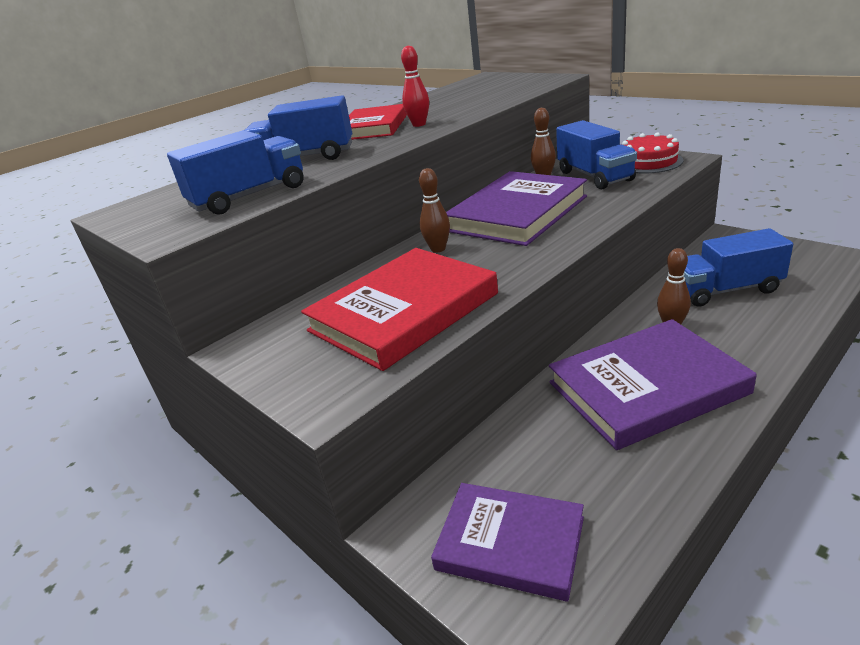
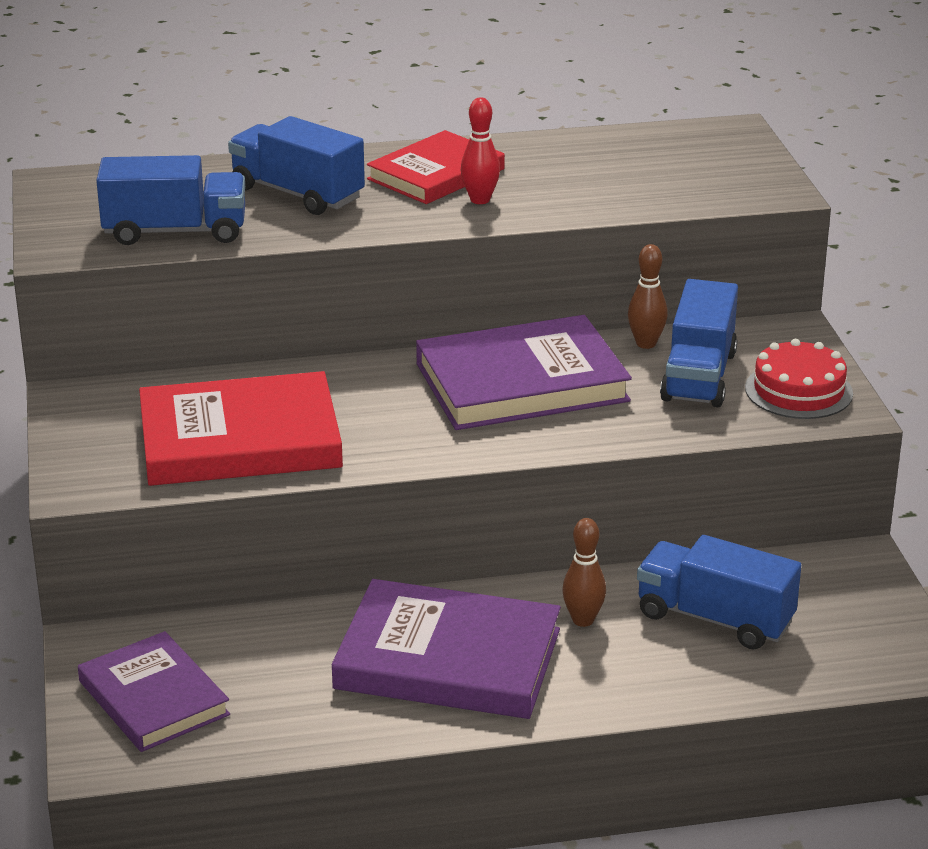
camera: 30 degrees right, 0 degrees up
brown bowling pin [419,168,450,253] -> none

